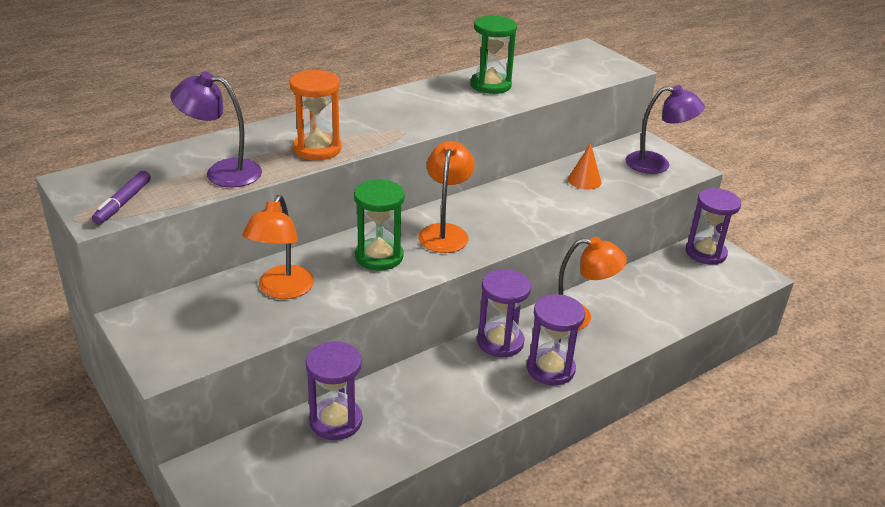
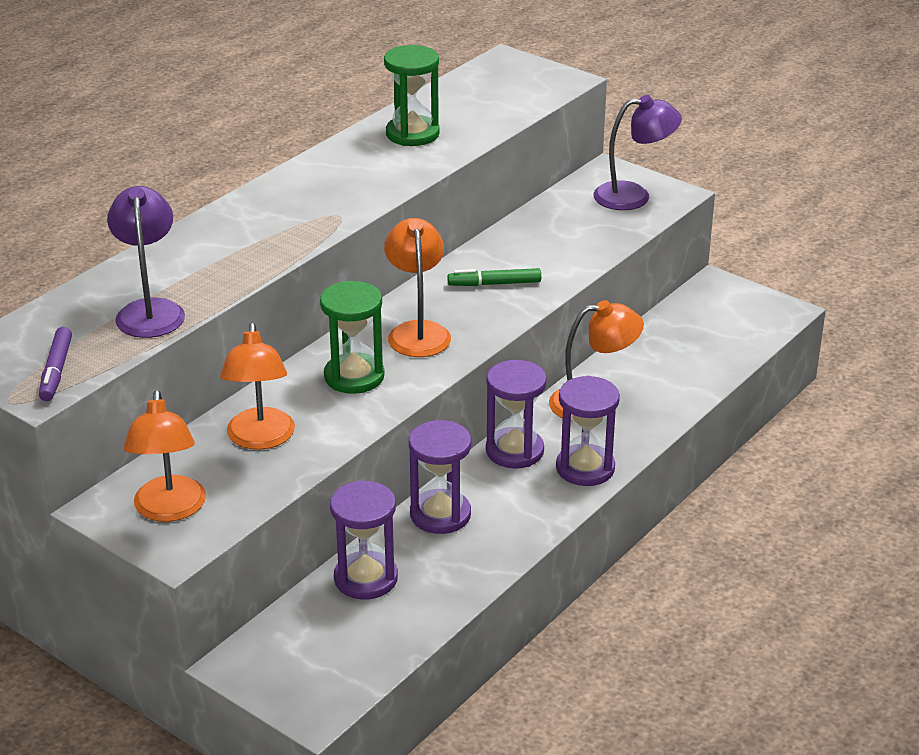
camera: 15 degrees left, 0 degrees up
purple lamp [170,72,262,187] -> purple lamp turned 90 degrees clockwise [107,186,185,338]
orange hourglass [290,70,341,160] -> none
orange cone [568,143,601,190] -> none
purple hourglass [686,188,741,265] -> purple hourglass moved to [409,420,471,534]
none -> orange lamp [124,390,206,522]
none -> green marker [447,268,541,286]

